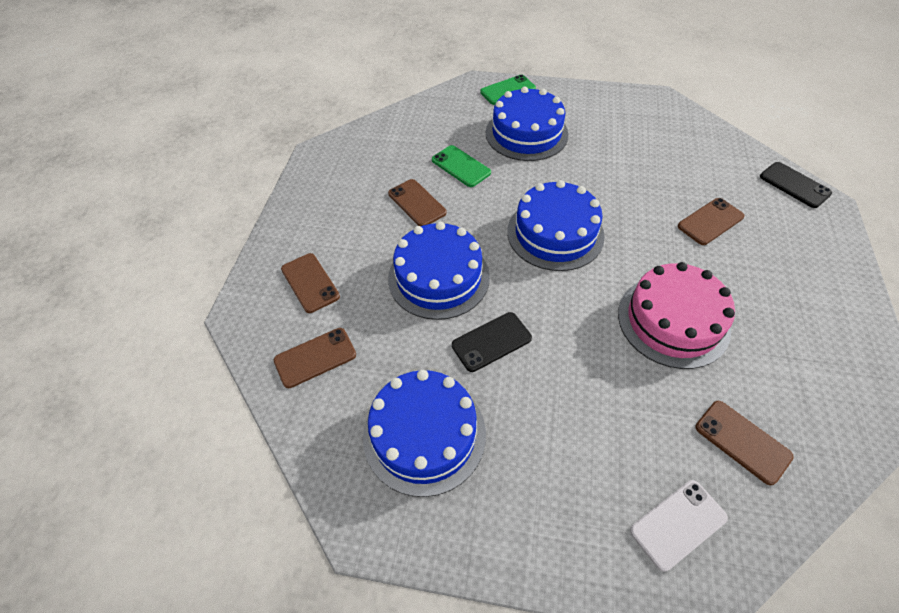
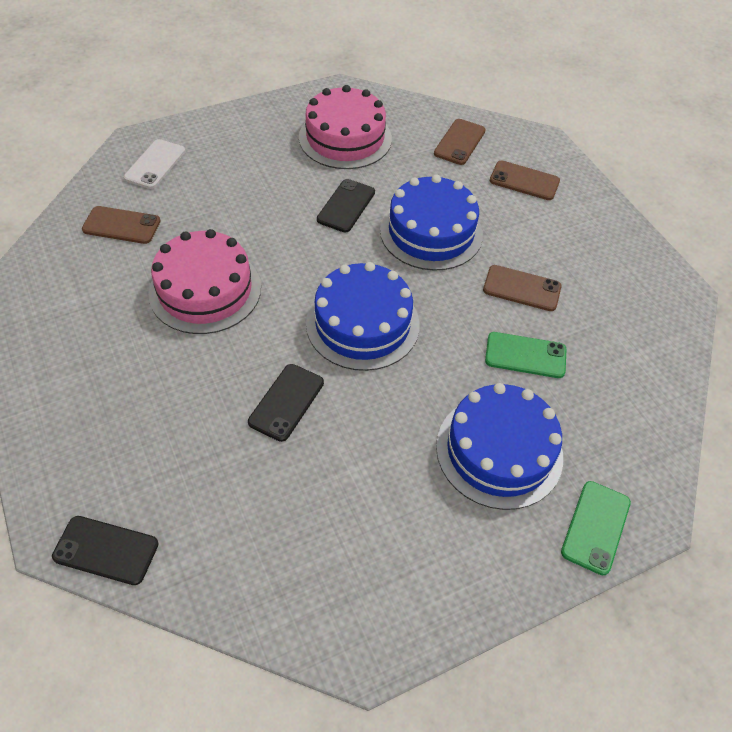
camera: 140 degrees right, 0 degrees up
blue cake [363,370,486,497] -> pink cake [299,85,392,169]
brown phone [678,198,744,245] -> none
none -> black phone [248,364,324,442]

